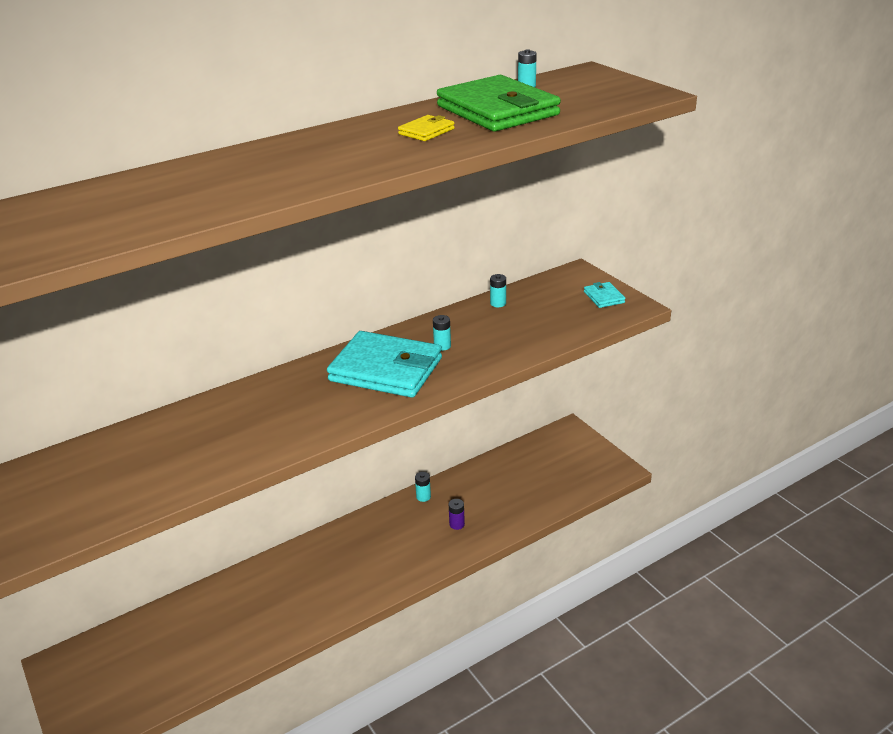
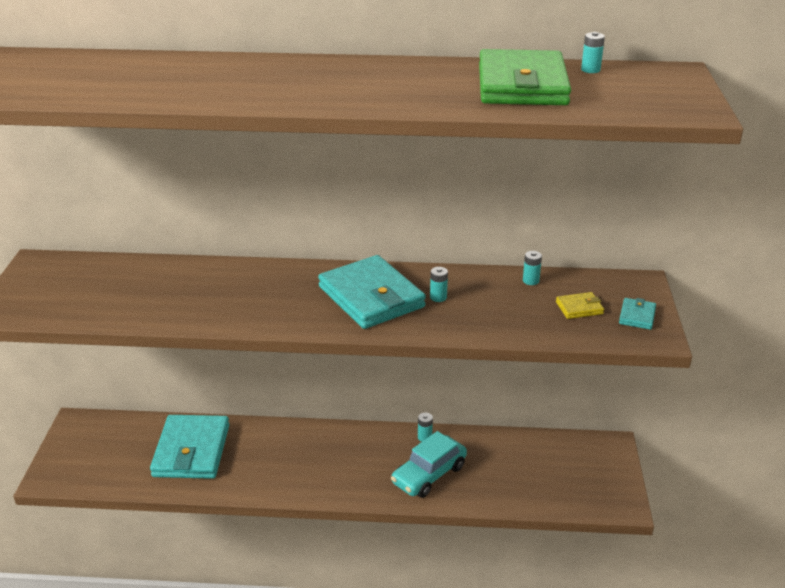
camera: 35 degrees right, 0 degrees up
yellow wallet [398,115,455,141] -> yellow wallet moved to [556,292,604,319]
purple battery [449,499,465,530] -> turquoise car [391,431,467,498]
none -> turquoise wallet [150,415,229,479]

